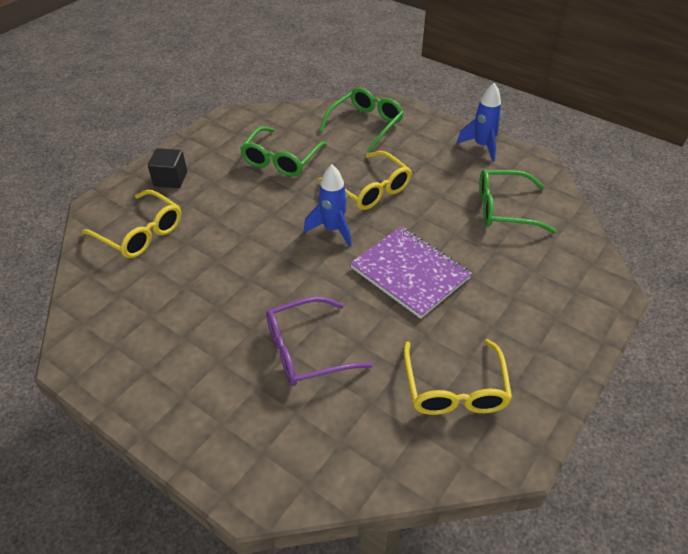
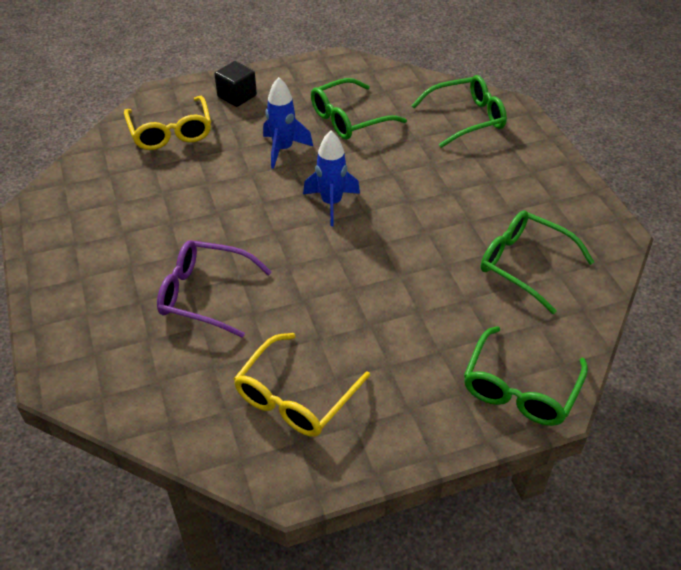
camera: 35 degrees right, 0 degrees up
yellow glasses [318,151,412,210] -> none
purple notebook [350,227,472,319] -> none
blue rocket [456,83,502,162] -> blue rocket moved to [263,77,313,169]
none -> green glasses [464,326,588,426]

